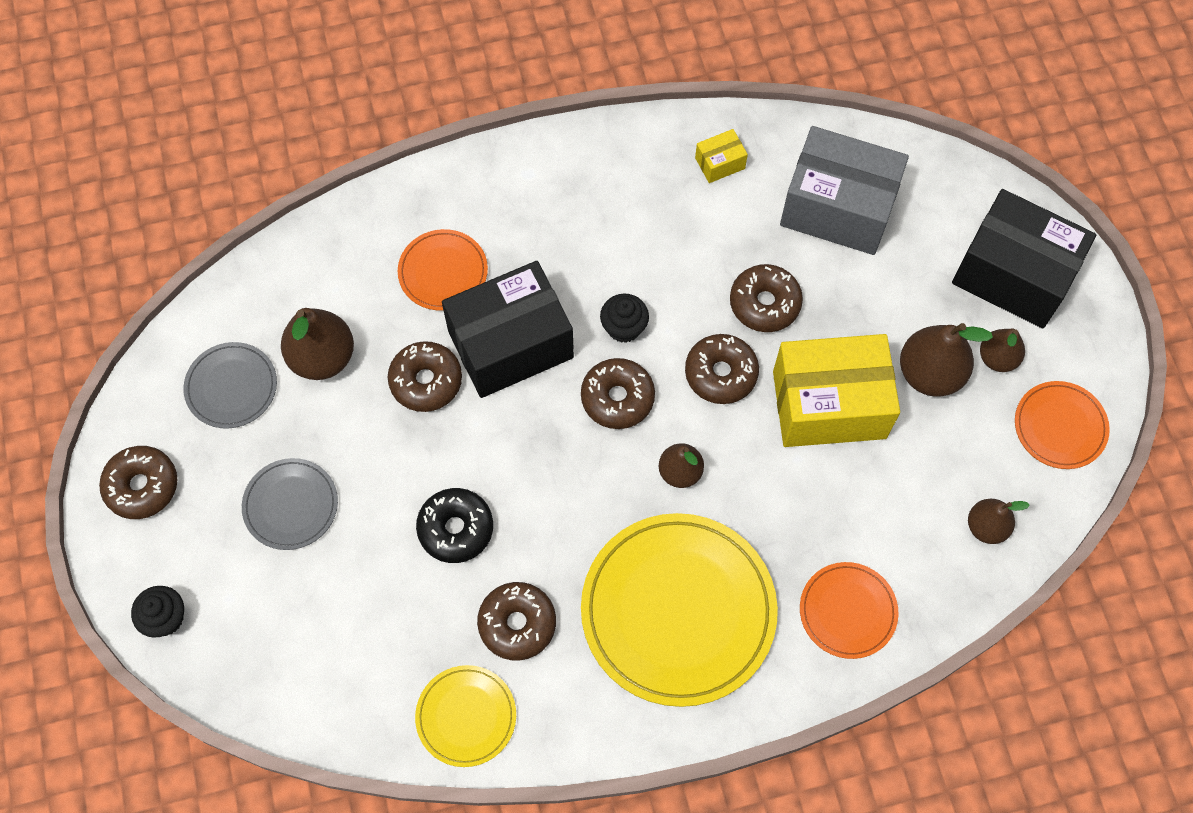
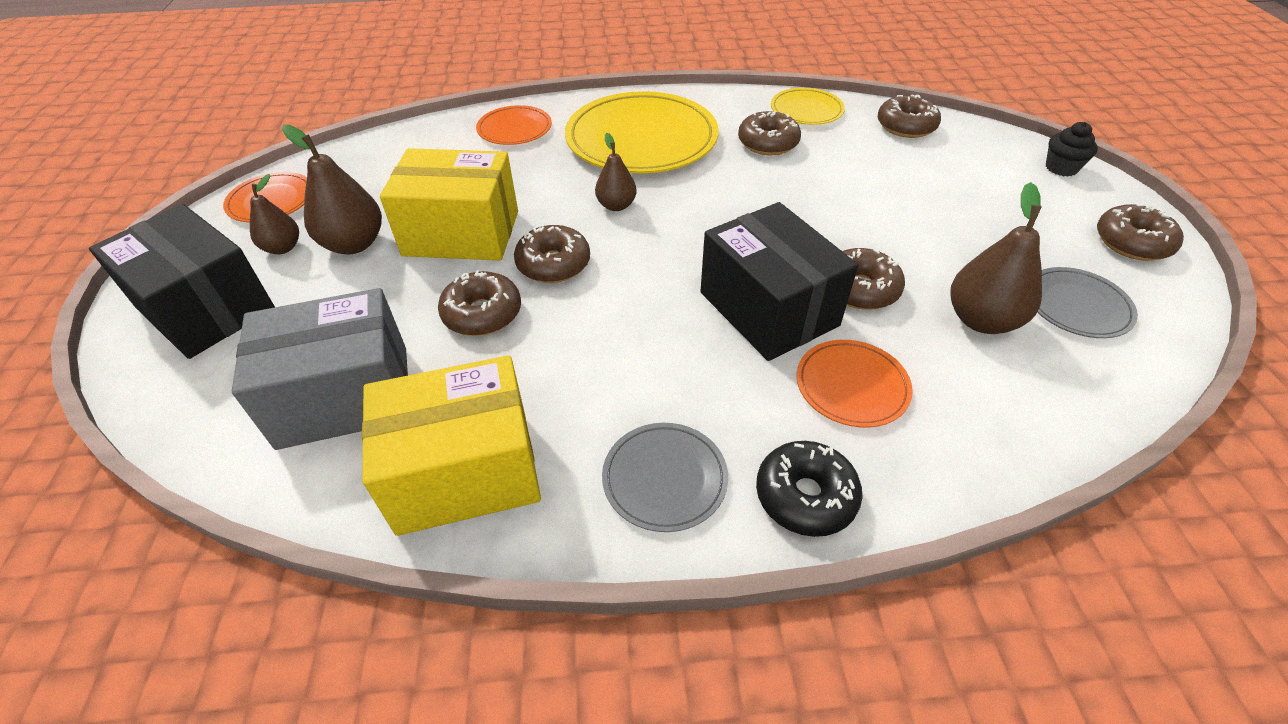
camera: 170 degrees left, 20 degrees down
grey plate [242,458,338,550] -> grey plate moved to [602,423,728,532]
black donut [416,488,493,563] -> black donut moved to [756,441,863,537]
black box [442,261,574,398] -> black box turned 75 degrees clockwise [700,202,858,361]
brown donut [581,358,655,429] -> brown donut moved to [878,94,941,138]
black cupcake [600,294,649,343] -> none
yellow box [695,129,748,183] -> yellow box [362,355,541,536], size x2.41
grey box [780,126,909,255] -> grey box turned 45 degrees counterclockwise [232,288,408,450]
brown pear [968,499,1030,544] -> none

